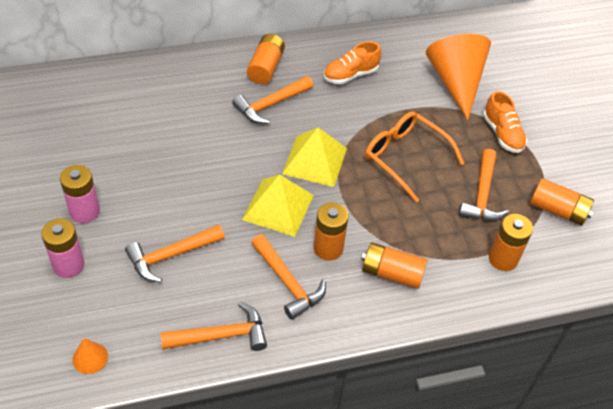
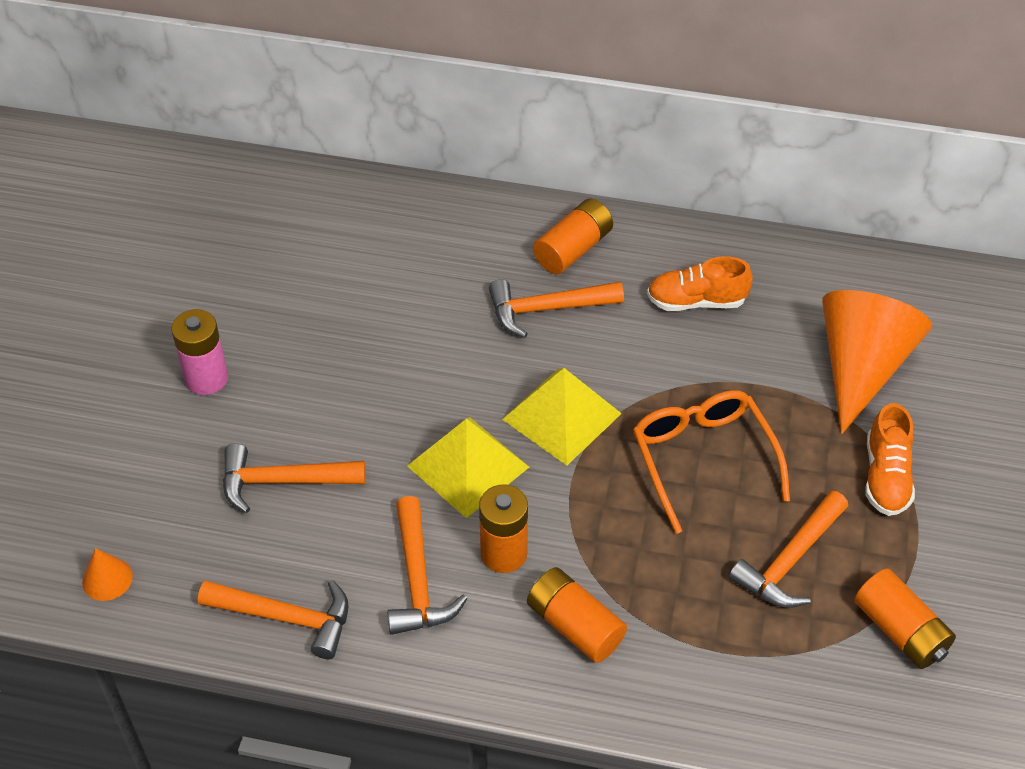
camera: 30 degrees right, 0 degrees up
pink battery [41,218,84,278] -> none
orange battery [489,214,533,271] -> none

